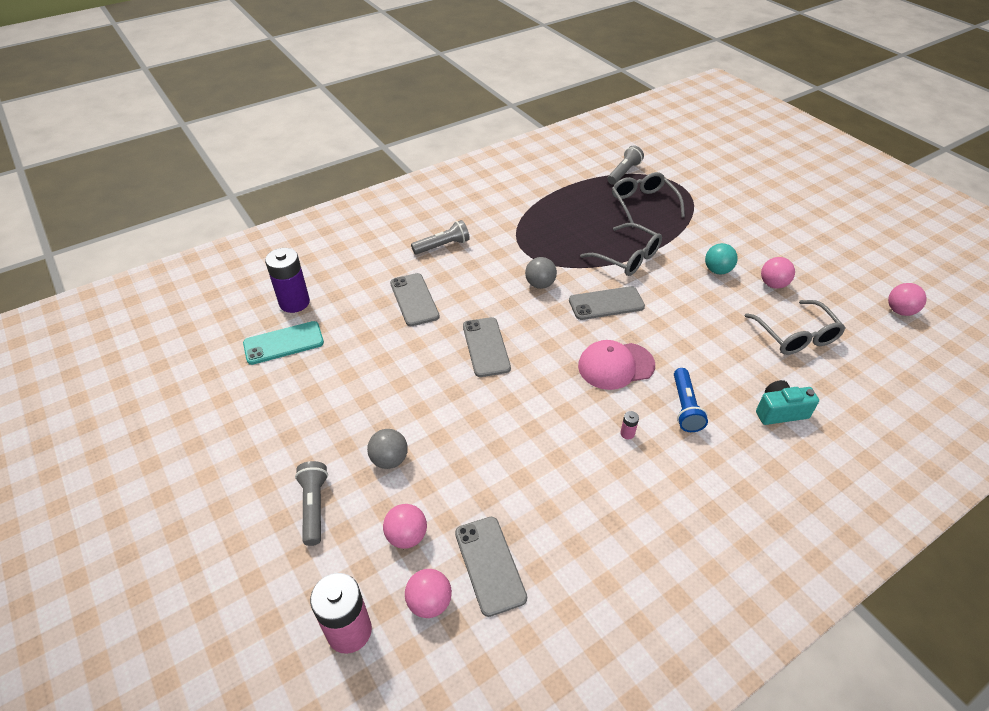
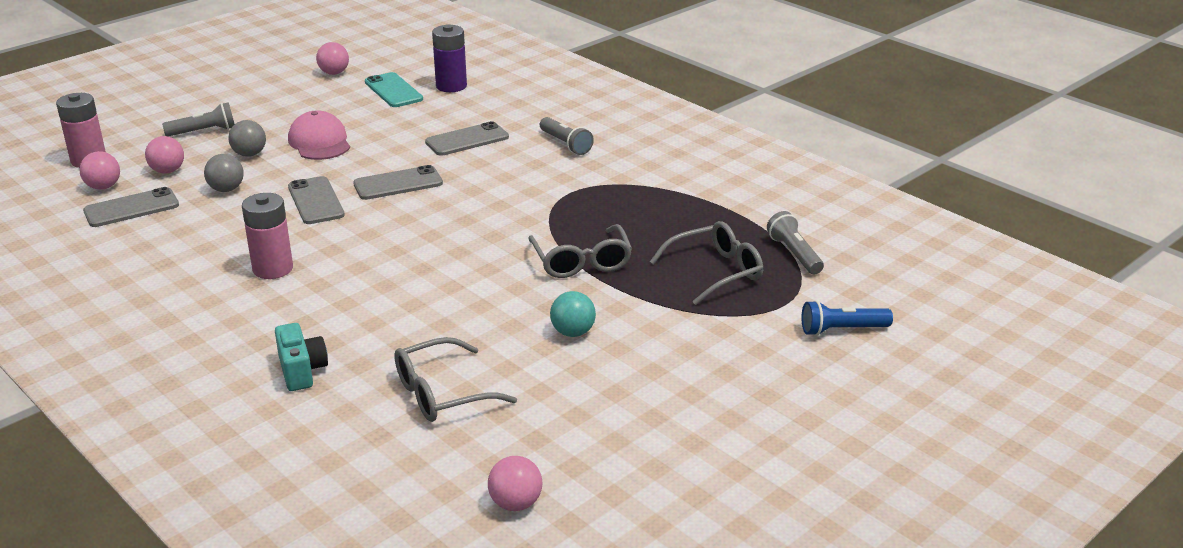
camera: 80 degrees right, 15 degrees down
grey ball [525,257,557,289] -> grey ball moved to [204,154,244,192]
grey phone [569,286,645,320] -> grey phone moved to [288,176,345,224]
pink cap [578,340,655,390] -> pink cap moved to [288,111,350,160]
grey glasses [580,223,662,276] -> grey glasses turned 45 degrees counterclockwise [528,224,632,278]
grey flashlight [608,146,644,185] -> grey flashlight turned 135 degrees counterclockwise [767,211,824,274]
pink battery [620,411,639,439] -> pink battery [242,193,293,279], size x2.48
blue flashlight [674,368,708,432] -> blue flashlight moved to [801,300,893,336]
pink ball [761,257,795,289] -> pink ball moved to [316,42,349,75]

